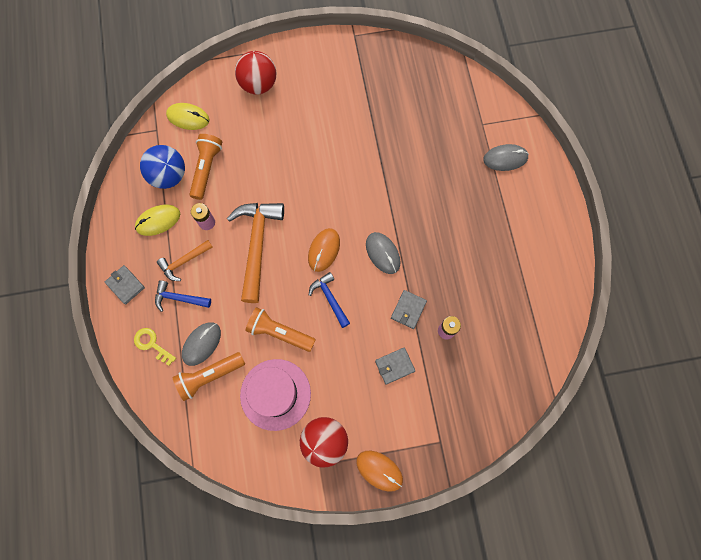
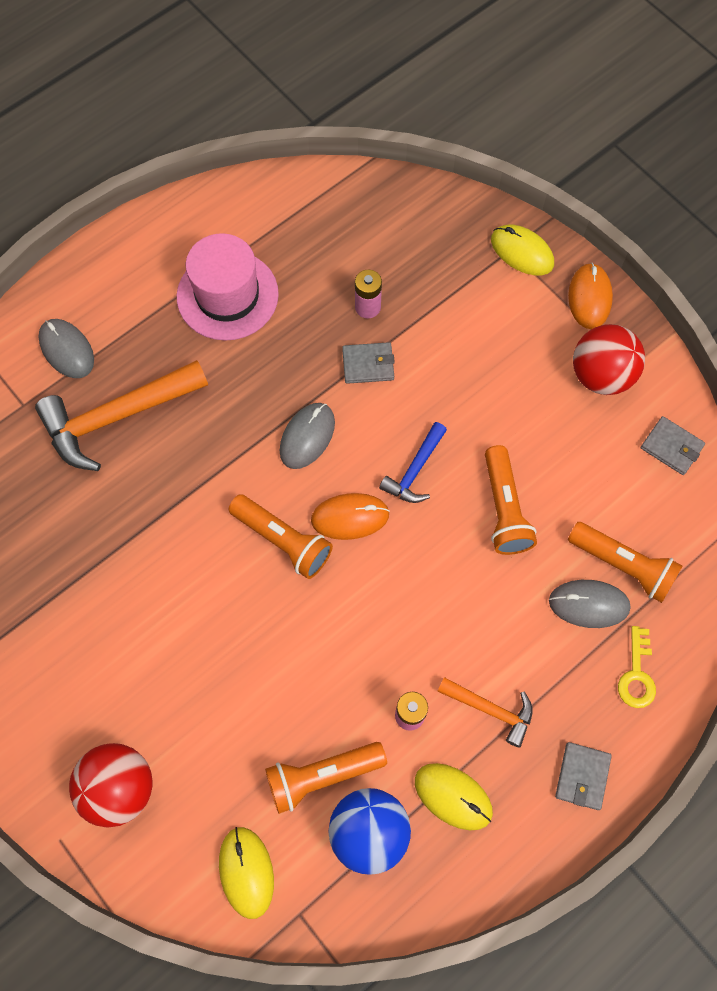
camera: 120 degrees left, 5 degrees down
blue hammer [155,280,211,312] -> none
orange hammer [227,203,284,303] -> orange hammer moved to [35,360,208,471]
pink hat [240,359,311,431] -> pink hat moved to [177,233,279,341]
grey wallet [375,348,415,385] -> grey wallet moved to [641,416,705,475]
none -> orange flashlight [228,494,333,579]
none -> yellow mouse [491,225,554,275]

